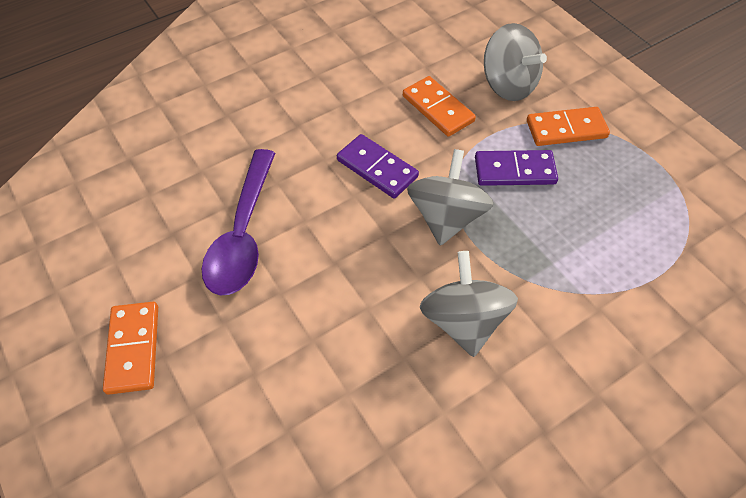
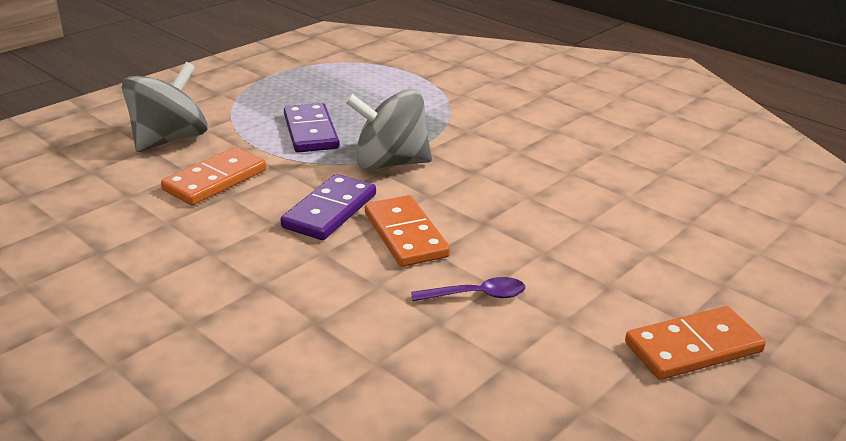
camera: 105 degrees left, 25 degrees down
purple spoon [201,149,275,296] -> purple spoon [411,277,525,301], size x0.44
grey spinning top [420,251,518,357] -> none
orange domino [527,107,610,146] -> orange domino moved to [365,195,450,267]

